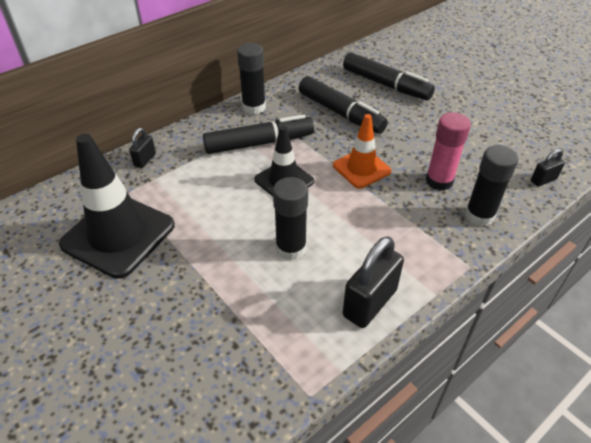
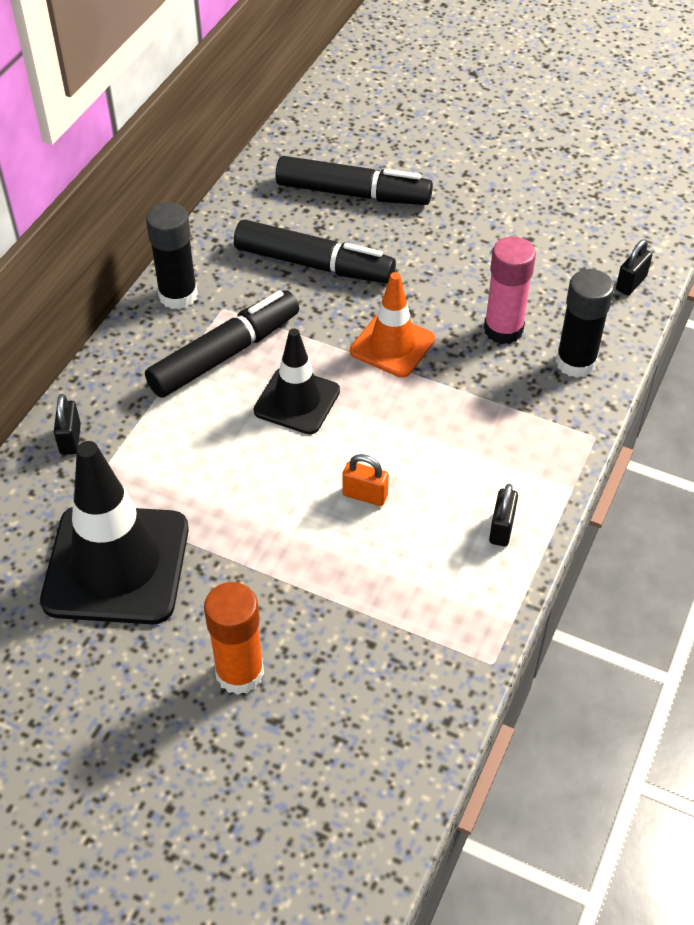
camera: 25 degrees left, 5 degrees up
black glue stick [273,177,308,261] -> orange padlock [342,454,389,506]
black padlock [343,236,404,328] -> black padlock [489,484,518,546], size x0.52
none -> orange glue stick [204,582,264,695]

